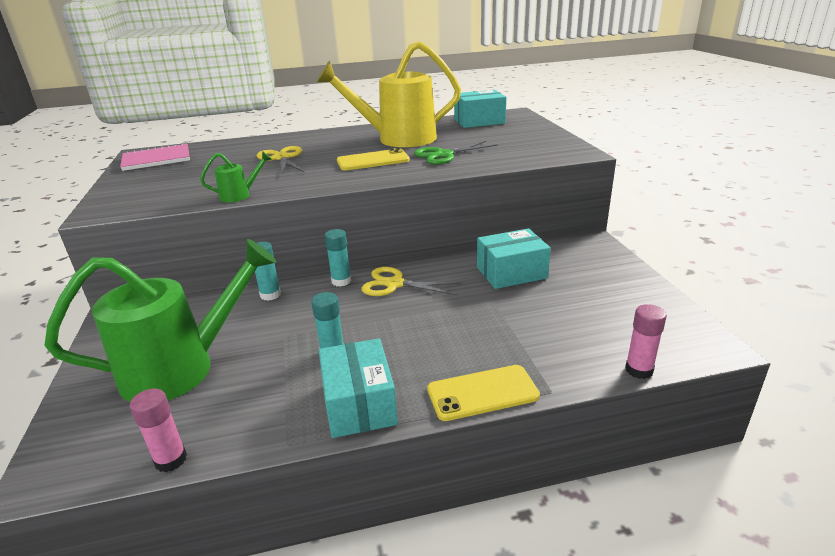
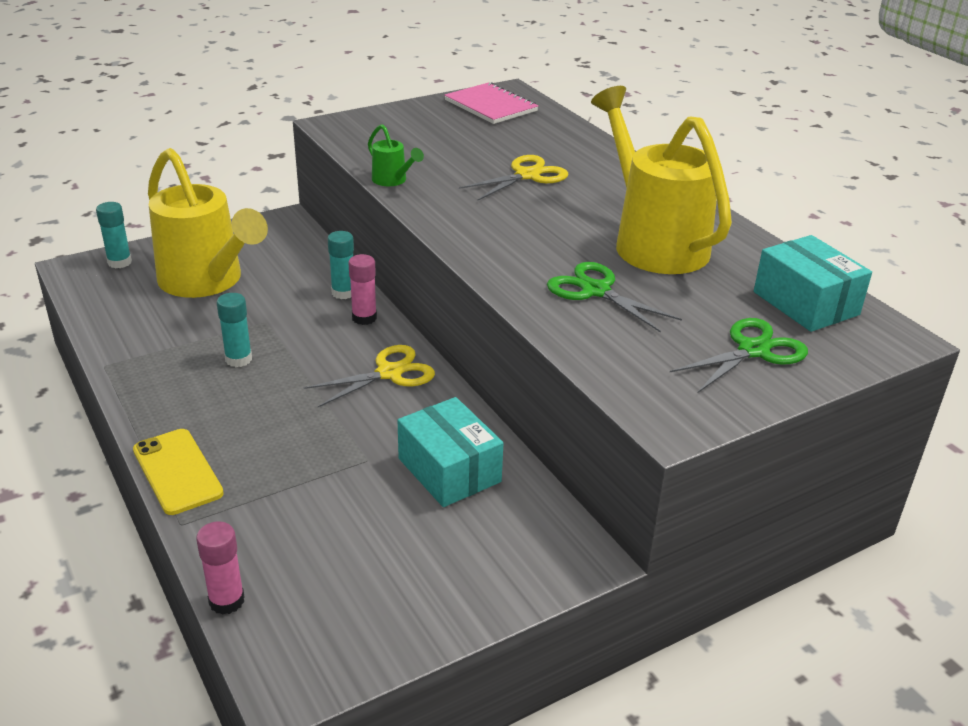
camera: 70 degrees right, 5 degrees up
green watering can [44,239,276,402] -> yellow watering can [148,148,268,298]
pink glue stick [129,388,187,472] -> pink glue stick moved to [349,254,377,325]
turquoise box [319,338,398,438] -> none
turquoise glue stick [324,229,351,287] -> turquoise glue stick moved to [96,202,132,268]
yellow phone [337,148,410,171] -> none
yellow scissors [361,267,461,296] -> yellow scissors turned 60 degrees clockwise [304,345,435,407]
none -> green scissors [670,318,808,393]

